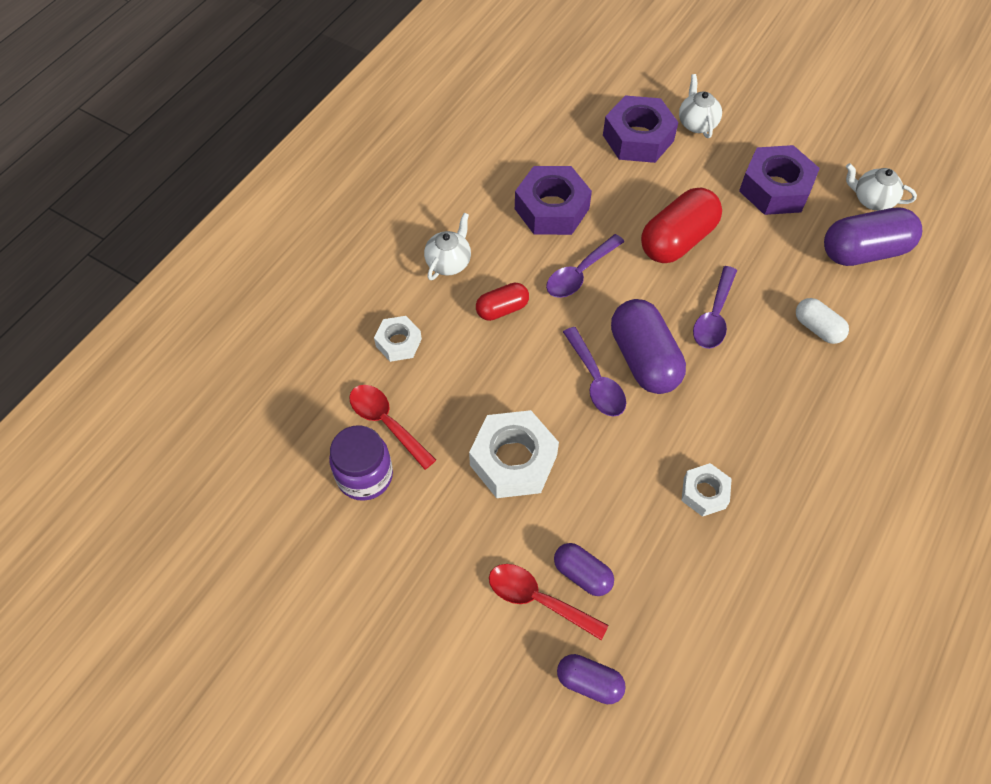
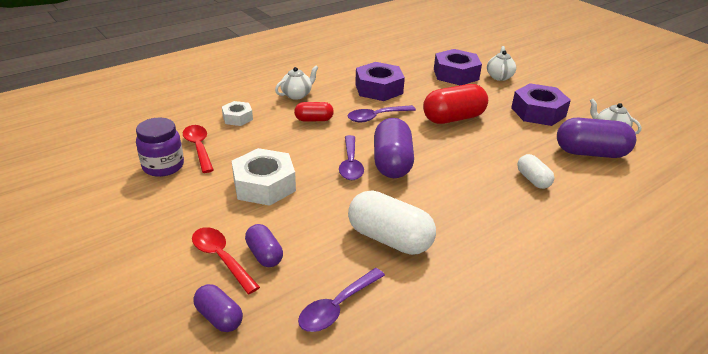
camera: 20 degrees right, 25 degrees down
white nut [681,463,732,517] -> white capsule [348,190,436,255]
purple spoon [693,266,737,349] -> purple spoon moved to [298,268,385,332]

